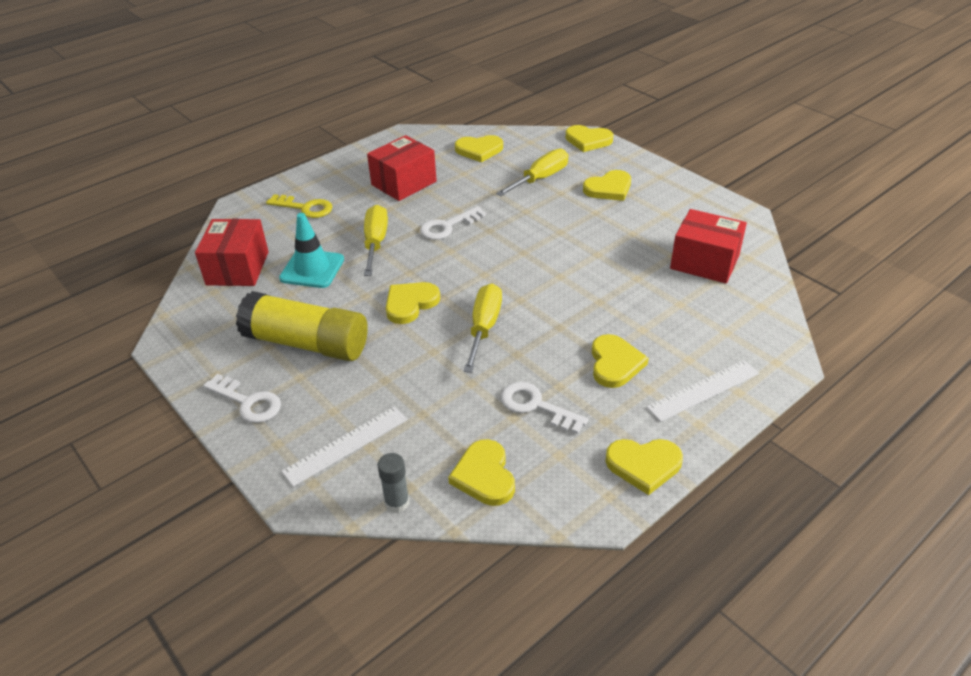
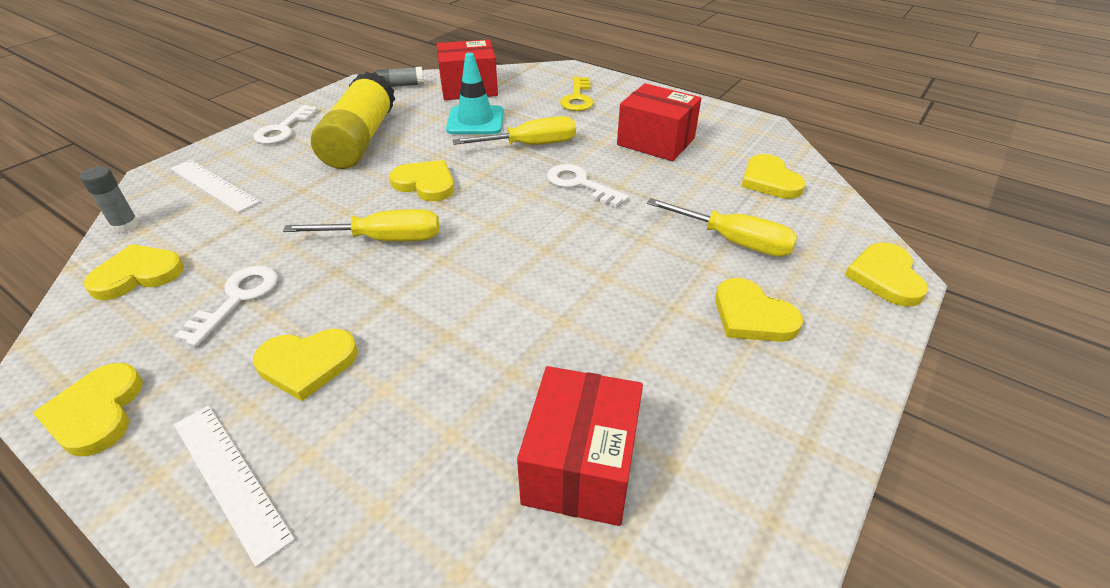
camera: 75 degrees right, 0 degrees up
none -> grey glue stick [376,67,424,87]

